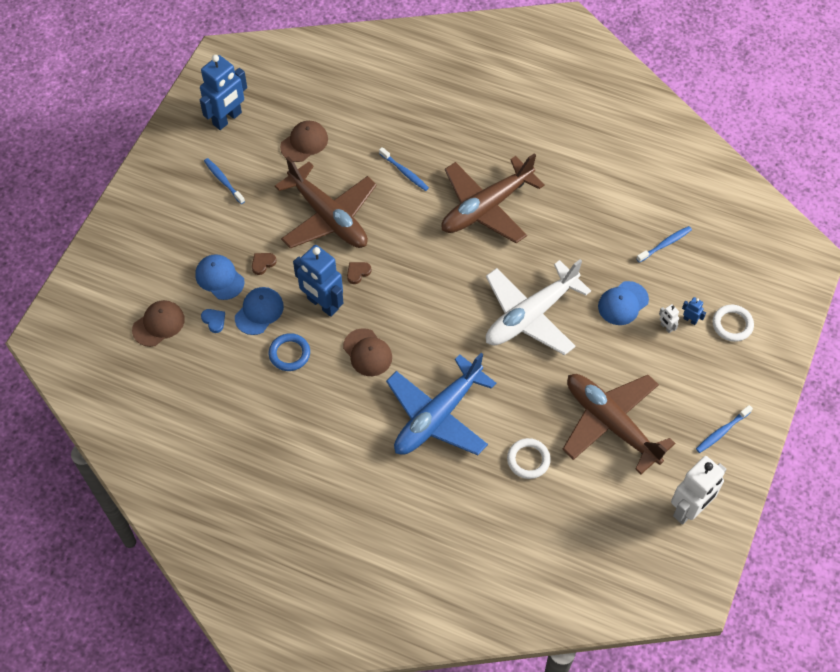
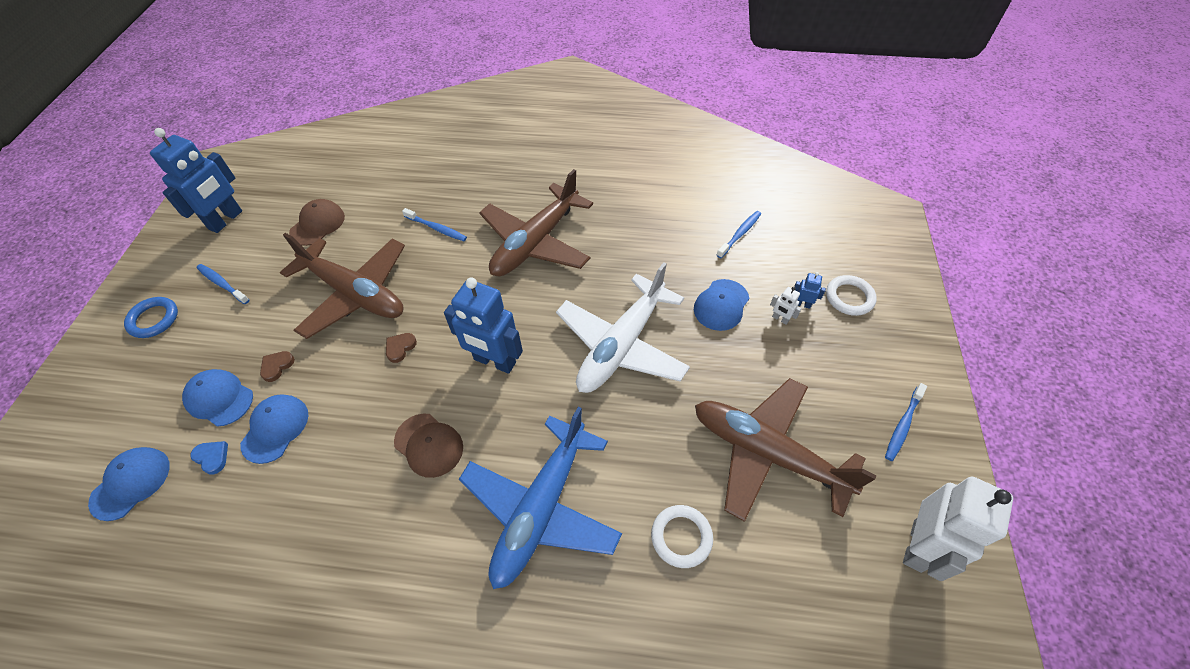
camera: 15 degrees left, 5 degrees down
brown cap [132,300,185,347] -> blue cap [88,447,170,521]
blue ring [269,333,310,371] -> blue ring moved to [124,297,178,338]
blue robot [293,245,343,317] -> blue robot moved to [444,277,523,374]

